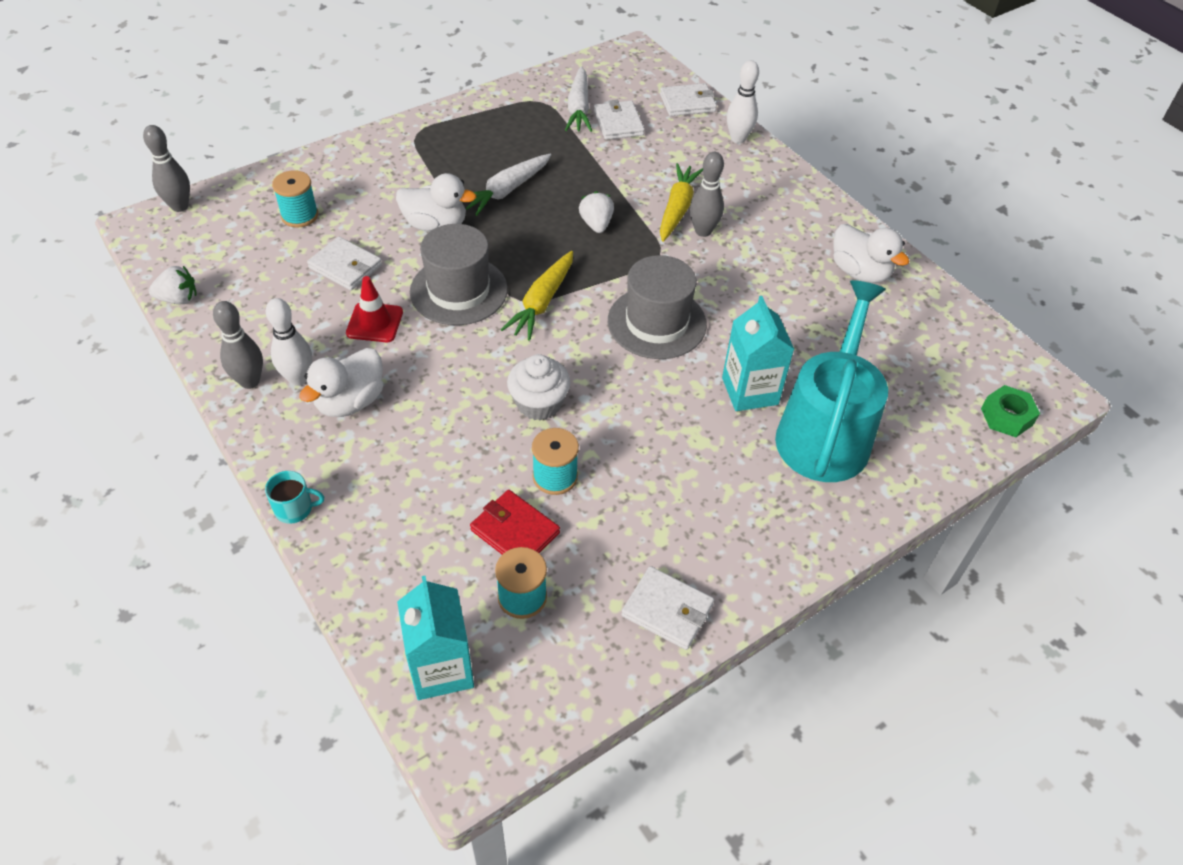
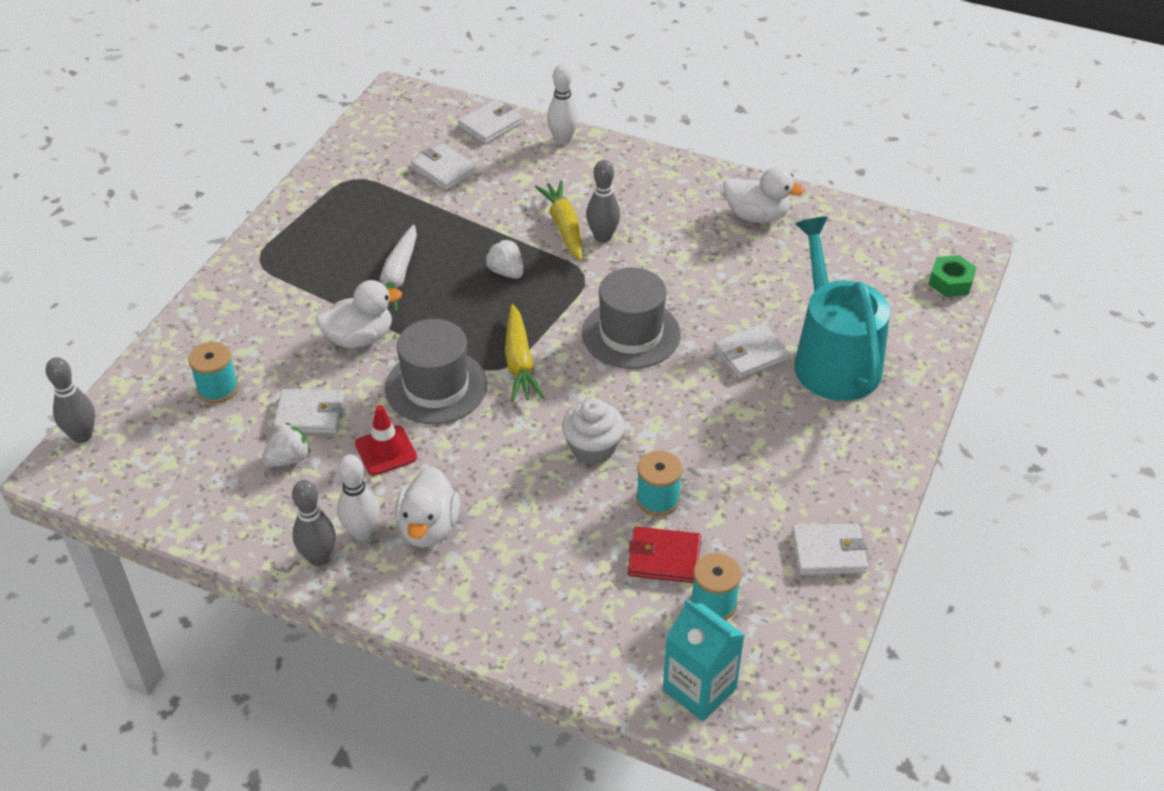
camera: 30 degrees left, 5 degrees down
white strawberry [149,266,197,304] -> white strawberry moved to [262,422,310,467]
turquoise mug [265,471,324,524] -> none
white carrot [565,66,592,132] -> none
turquoise carton [722,296,794,411] -> white wallet [714,323,790,379]

